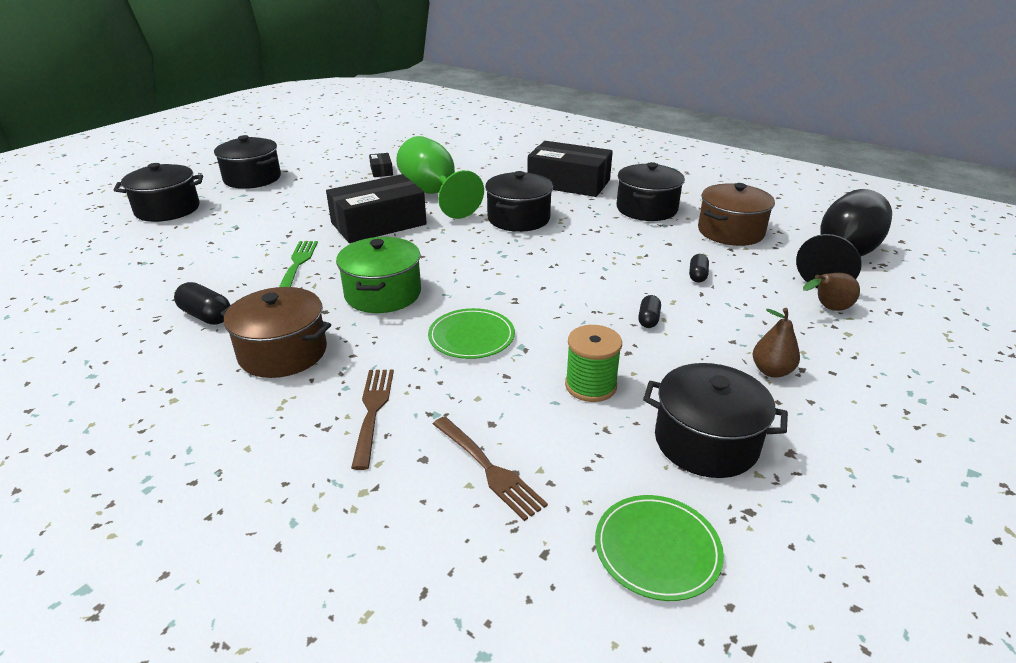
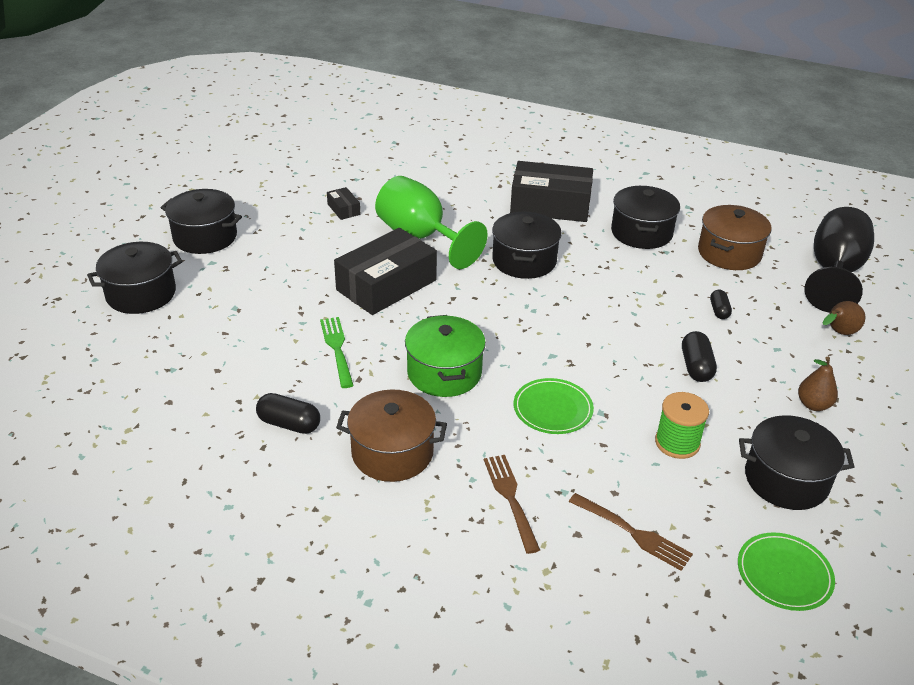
camera: 15 degrees left, 5 degrees up
black capsule [638,295,661,328] -> black capsule [682,331,717,382], size x1.54

